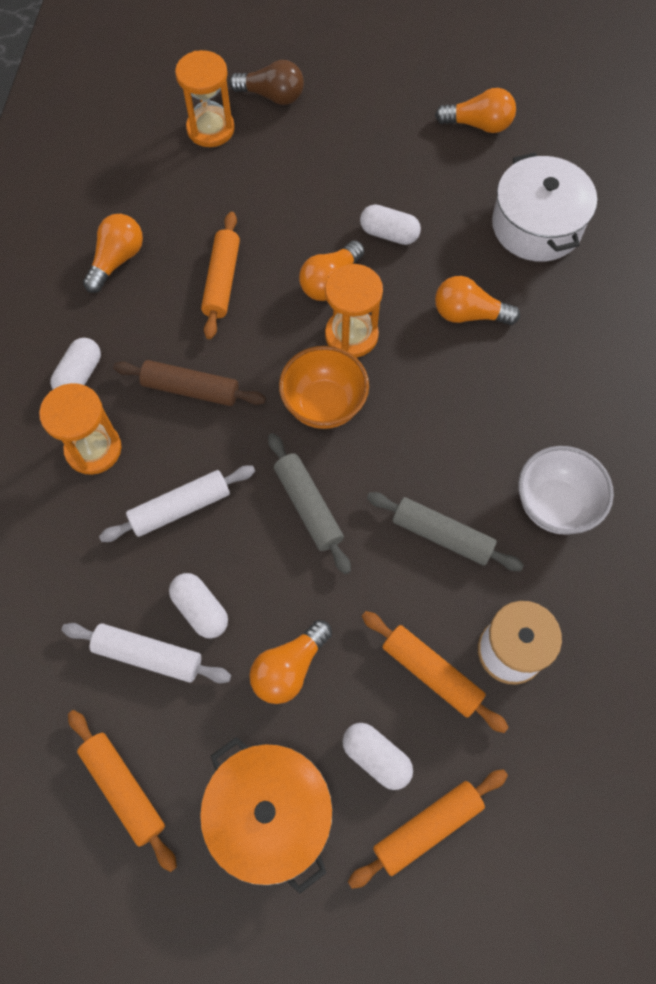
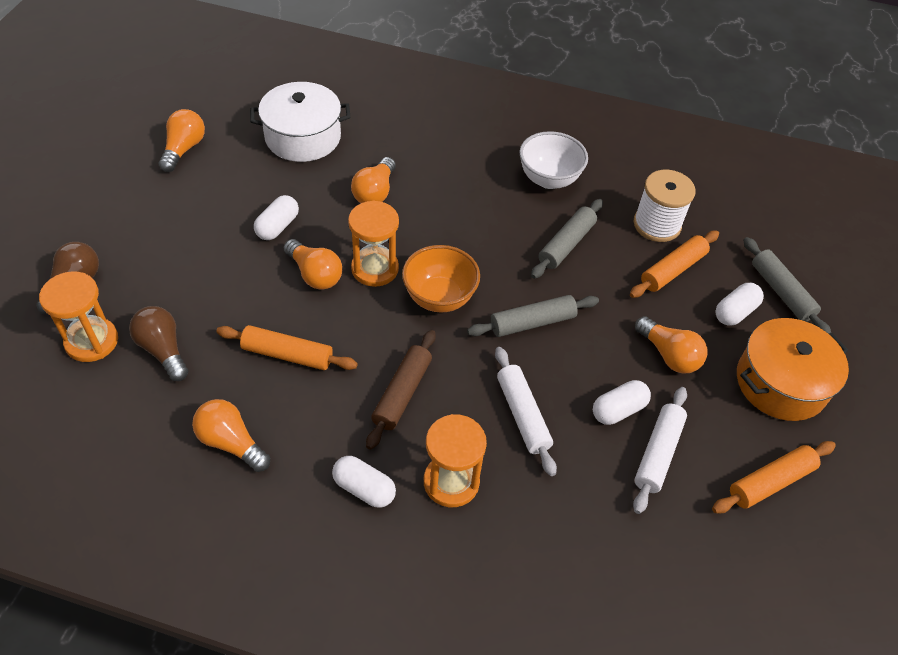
camera: 85 degrees left, 15 degrees down
orange rolling pin [348,769,508,889] -> grey rolling pin [743,237,831,333]
none -> brown light bulb [129,306,188,381]

